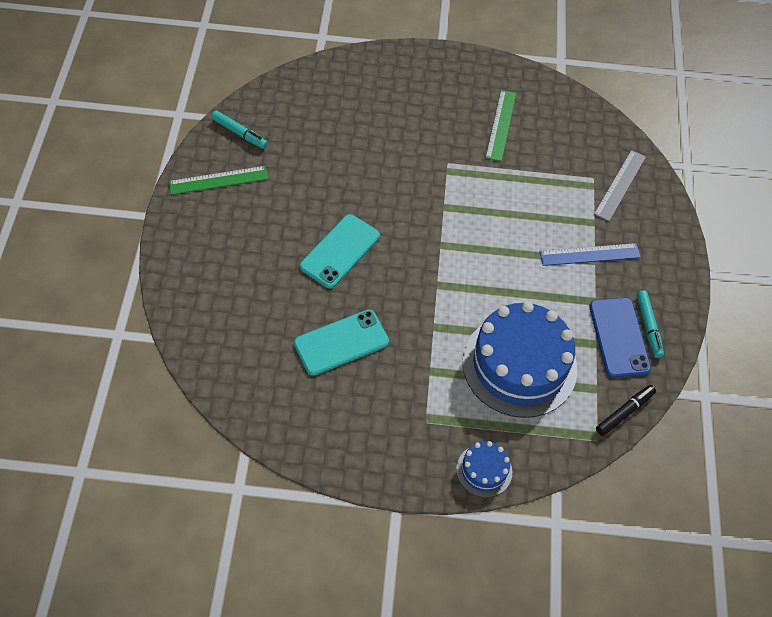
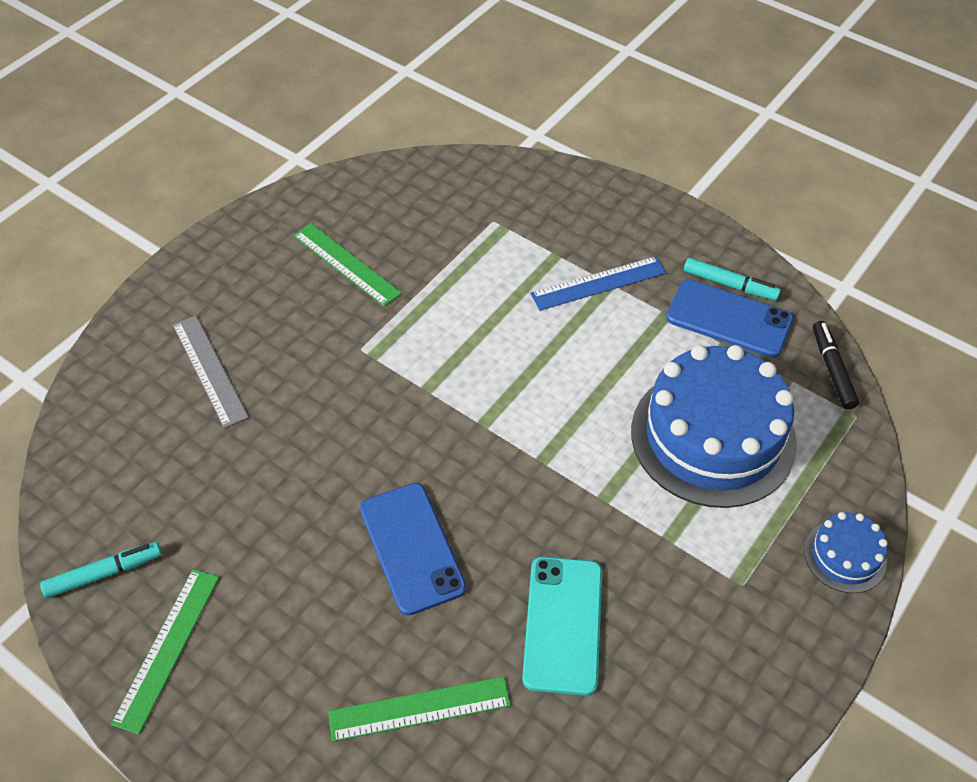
camera: 55 degrees left, 5 degrees down
turquoise phone [300,214,380,288] -> blue phone [360,483,466,616]
blue ruler [540,243,641,266] -> blue ruler turned 45 degrees clockwise [530,256,666,311]
grey ruler [594,150,646,222] -> grey ruler moved to [173,315,249,428]
none -> green ruler [328,676,511,742]

